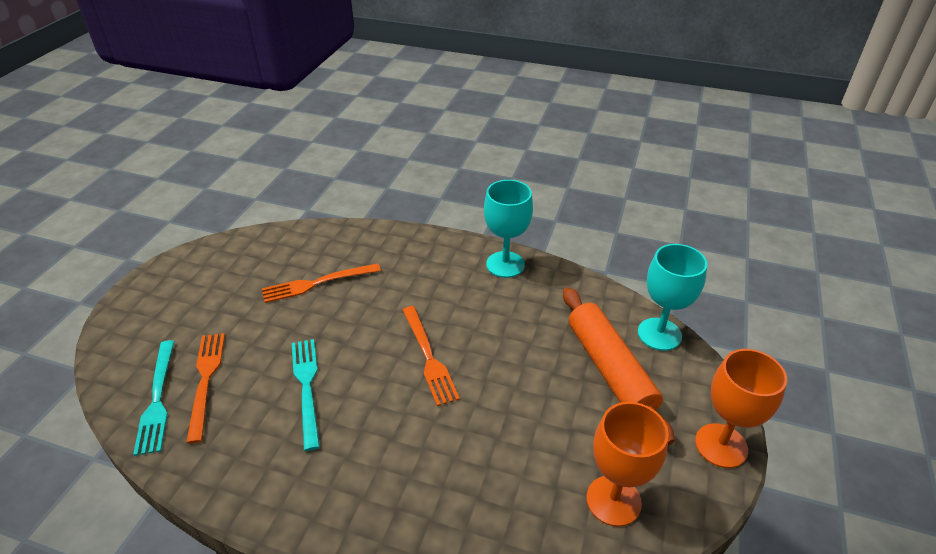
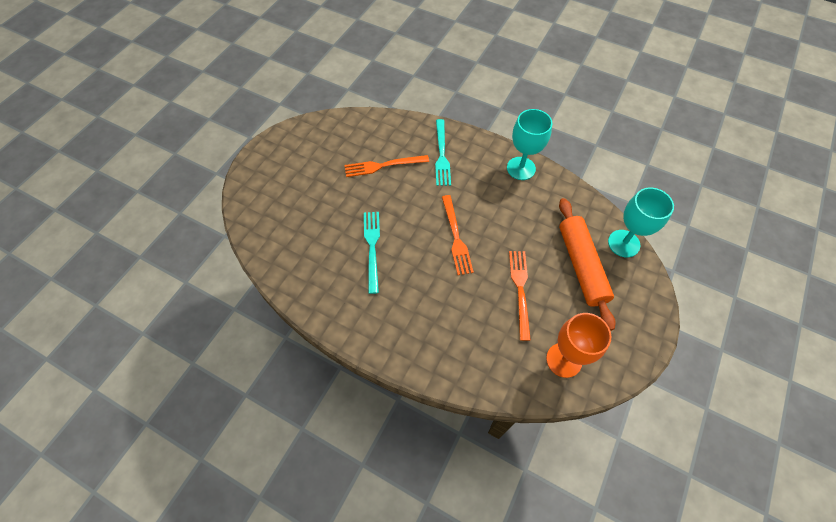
camera: 10 degrees right, 20 degrees up
turquoise fork [133,340,175,456] -> turquoise fork moved to [435,119,451,186]
orange fork [186,333,225,444] -> orange fork moved to [509,251,531,341]
orange goblet [695,349,787,468] -> none

